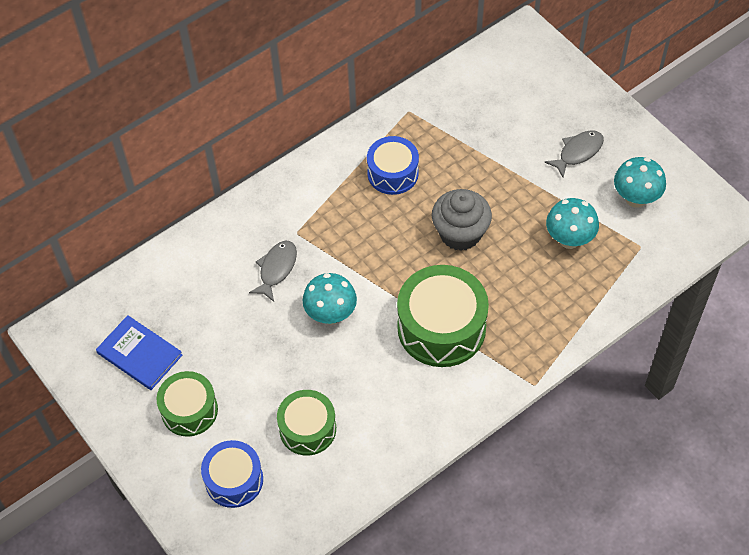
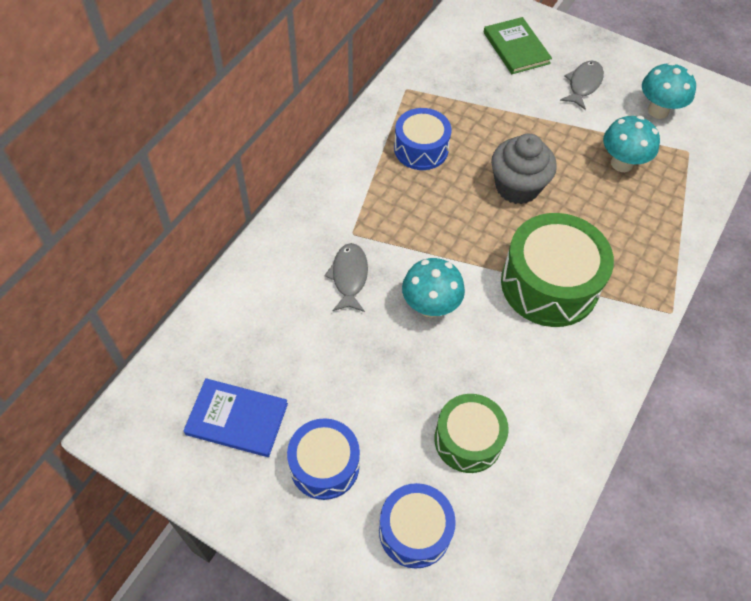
camera: 25 degrees left, 0 degrees up
green drum [157,371,218,437] -> blue drum [287,418,360,500]
none -> green book [484,17,552,74]

